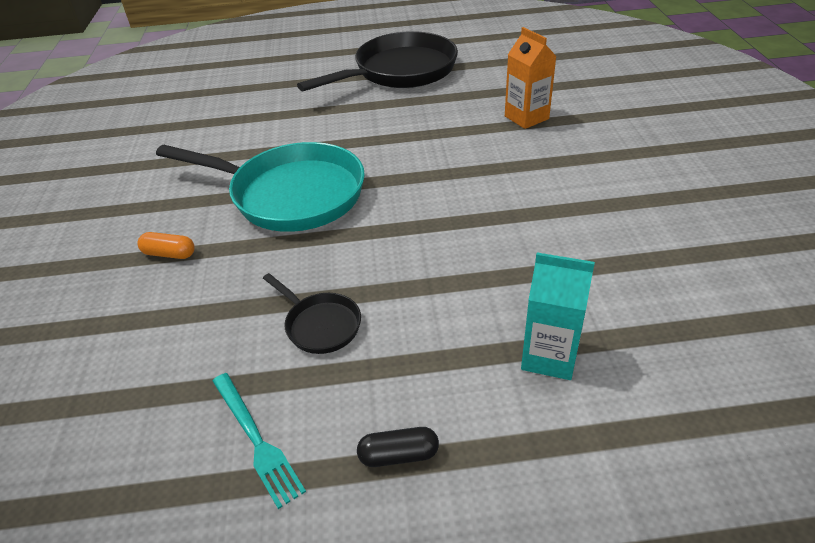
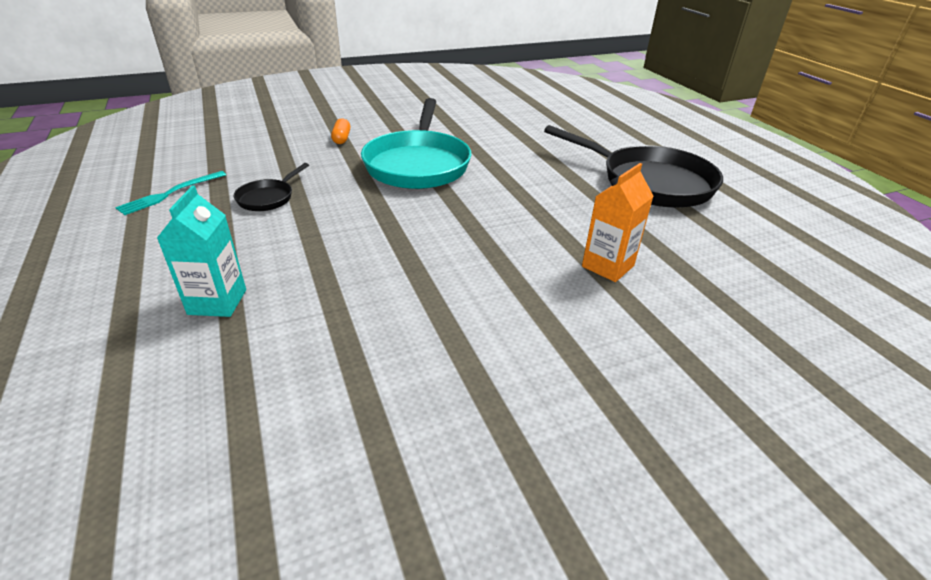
camera: 70 degrees right, 5 degrees down
black capsule [357,427,439,467] -> none

